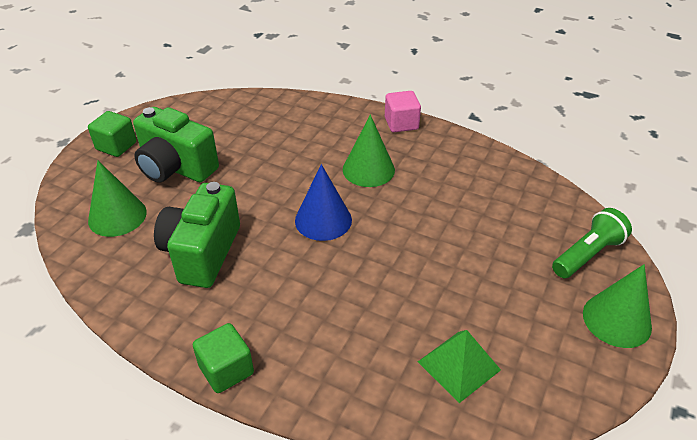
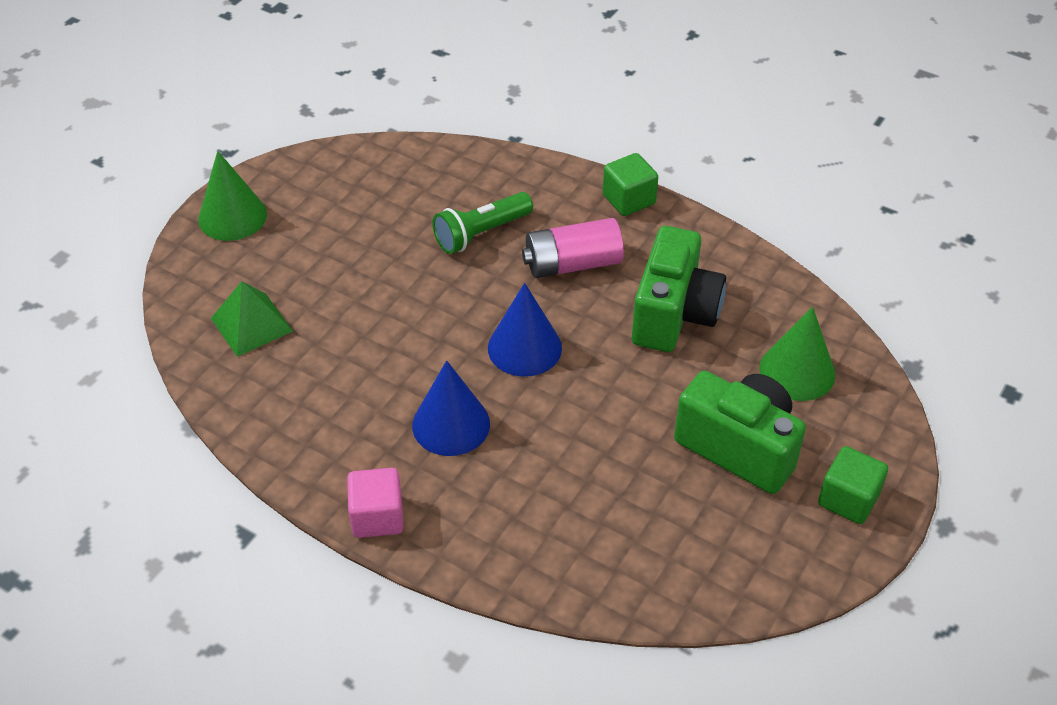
camera: 175 degrees left, 5 degrees up
green cone [343,115,395,187] -> blue cone [412,360,490,456]
green pyramid [418,330,501,403] -> green pyramid moved to [211,281,293,357]
green flashlight [552,208,632,278] -> green flashlight moved to [432,192,533,254]
none -> pink battery [522,218,624,278]

